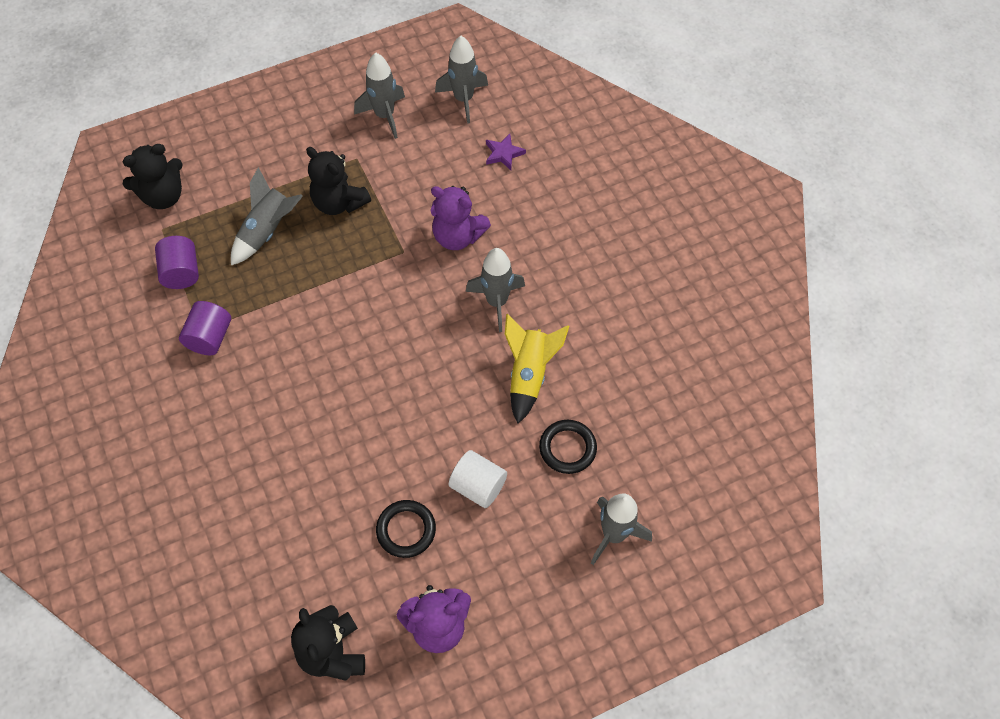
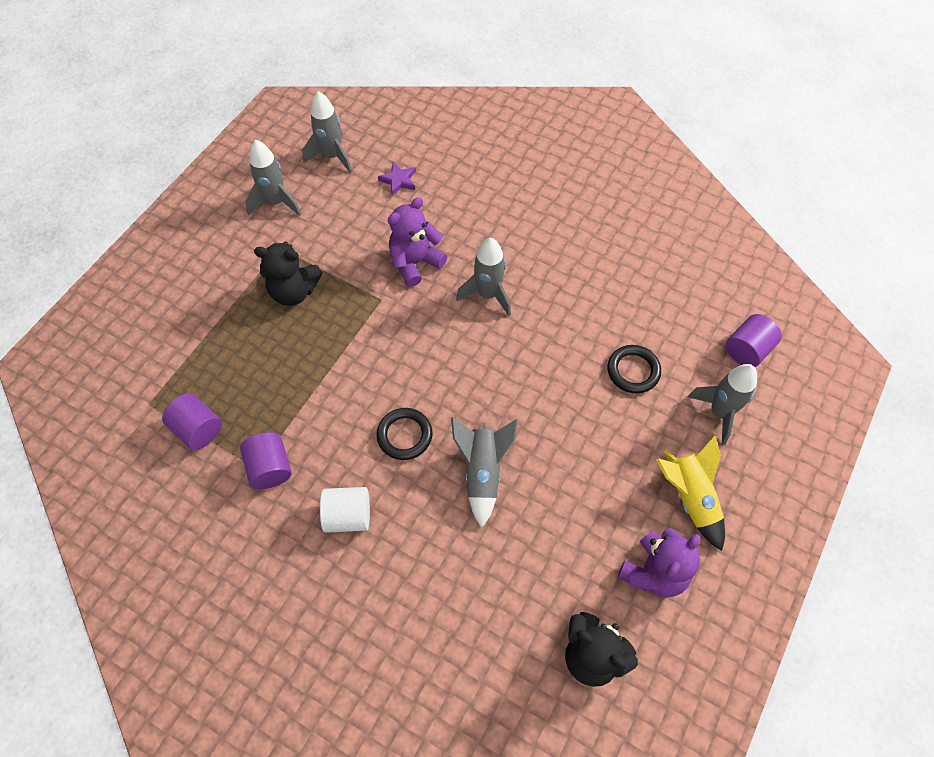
camera: 35 degrees left, 0 degrees up
black teddy bear [122,144,183,209] -> none
grey rocket [231,167,303,265] -> grey rocket moved to [451,417,518,528]
black ring [376,500,436,558] -> black ring moved to [377,408,433,460]
purple teddy bear [431,186,491,250] -> purple teddy bear turned 150 degrees clockwise [388,197,447,287]
white cylinder [449,450,507,508] -> white cylinder moved to [320,487,370,533]
yellow rocket [505,314,569,424] -> yellow rocket moved to [656,436,725,551]
none -> purple cylinder [726,314,782,367]

